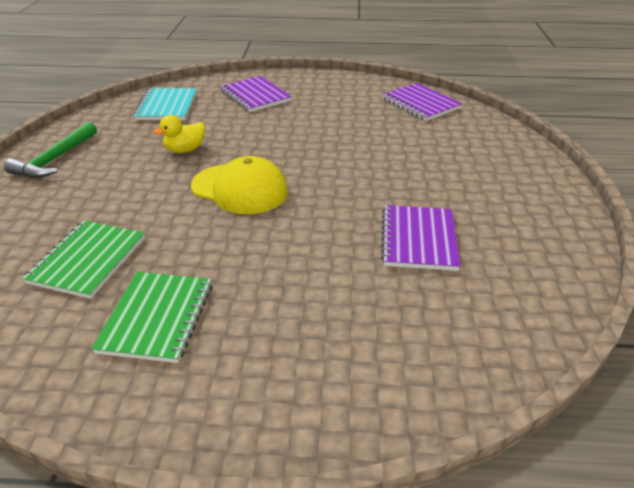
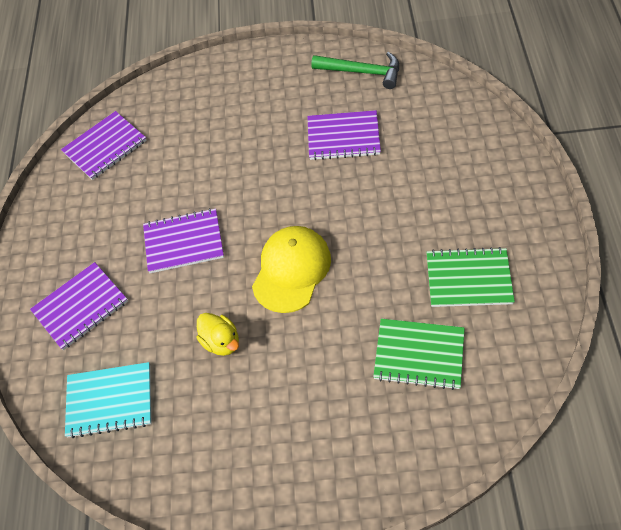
camera: 90 degrees left, 20 degrees up
green hammer [4,122,97,178] -> green hammer moved to [311,52,399,89]
none -> purple notebook [143,208,224,273]

